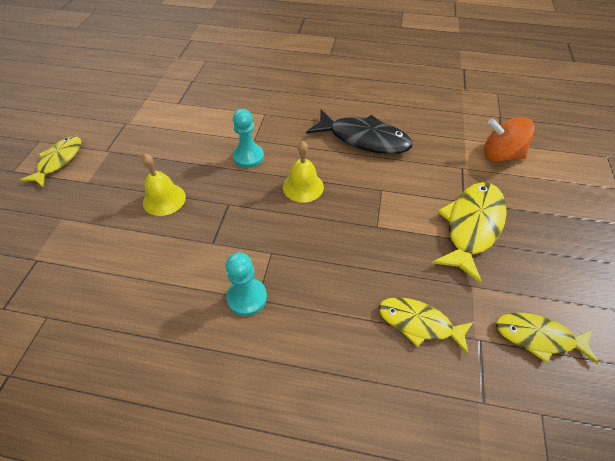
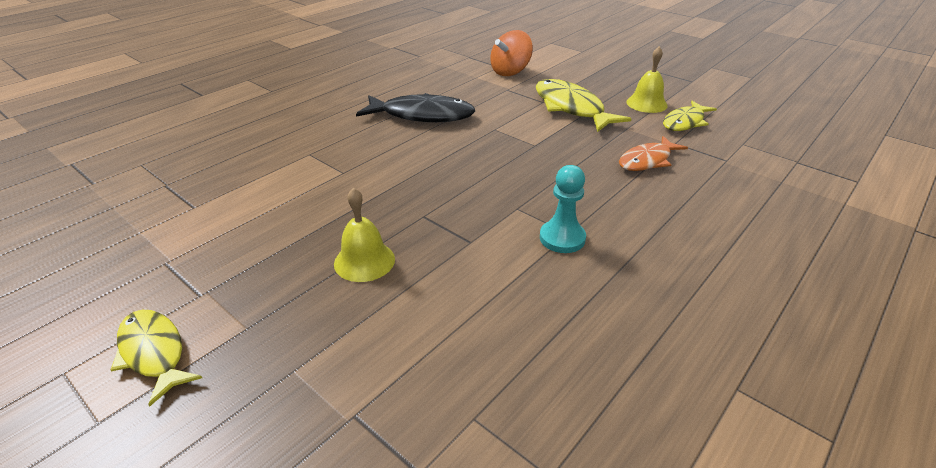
camera: 60 degrees left, 15 degrees down
turquoise pawn [233,109,264,168] -> none
yellow bell [283,141,324,203] -> yellow bell moved to [626,46,668,113]
black fish [306,110,413,154] -> black fish turned 45 degrees clockwise [356,93,475,122]
yellow fish [379,297,473,354] -> orange fish [619,136,688,171]

